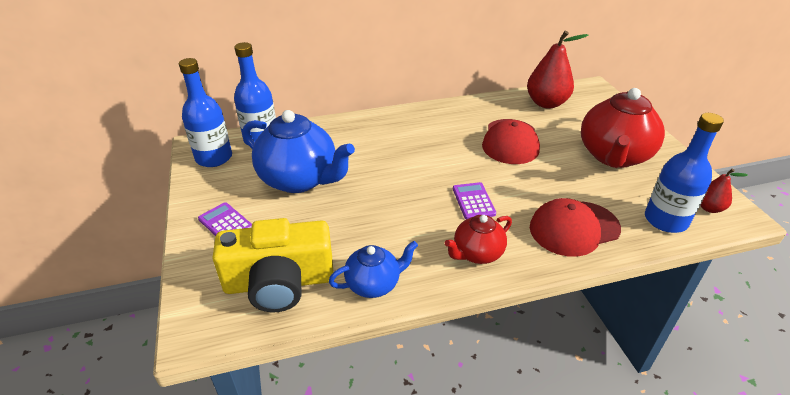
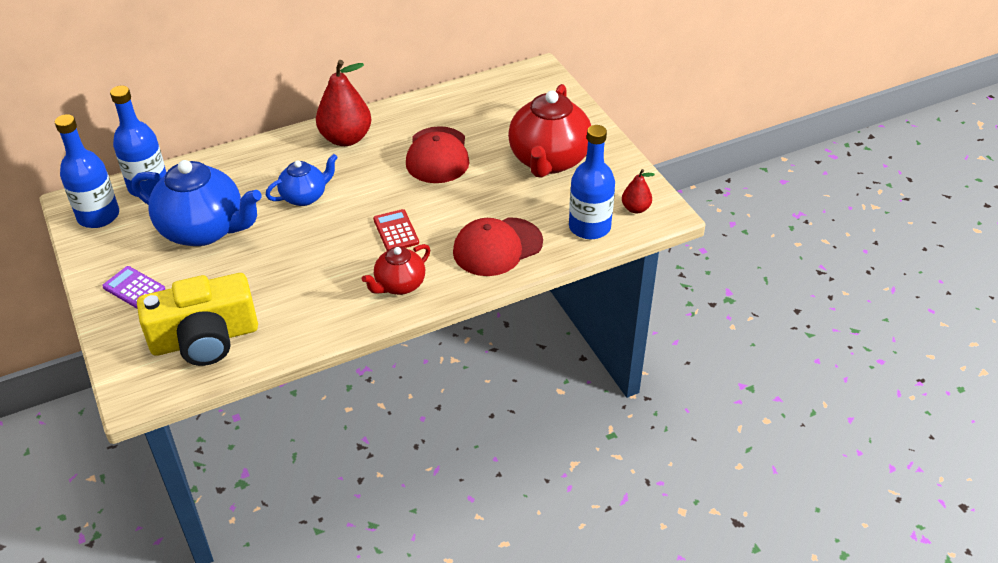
camera: 10 degrees left, 5 degrees up
blue teapot [329,241,418,298] -> blue teapot moved to [266,154,338,206]
purple calculator [453,182,496,219] -> red calculator [373,209,419,251]
red pear [527,31,588,109] -> red pear moved to [316,60,371,146]

